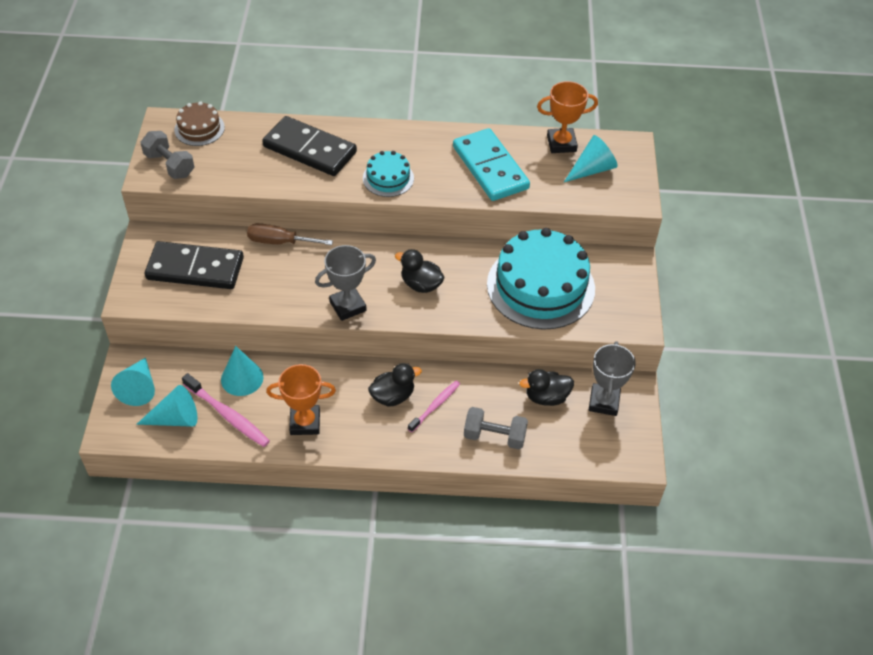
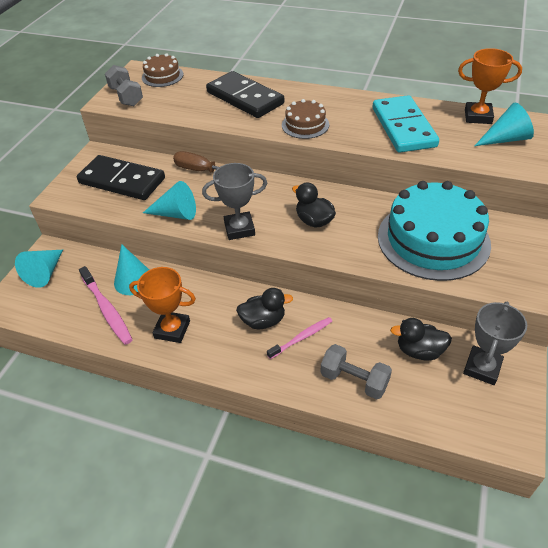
camera: 20 degrees right, 5 degrees down
turquoise cone [136,385,197,427] -> turquoise cone moved to [143,181,196,220]
turquoise cake [363,151,414,197] -> brown cake [282,99,329,139]

